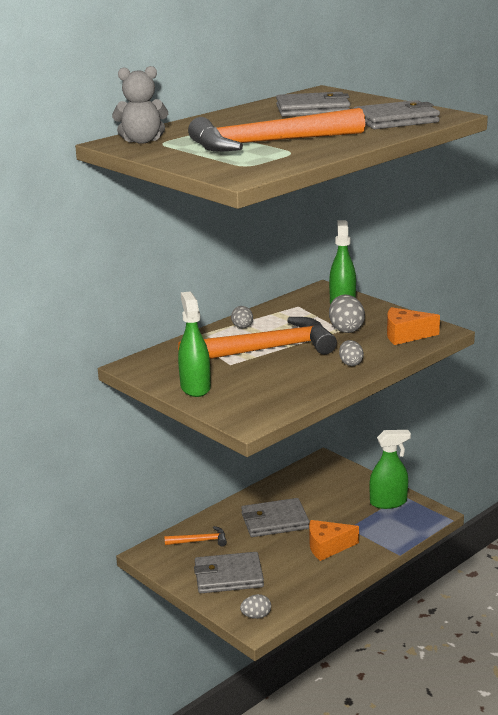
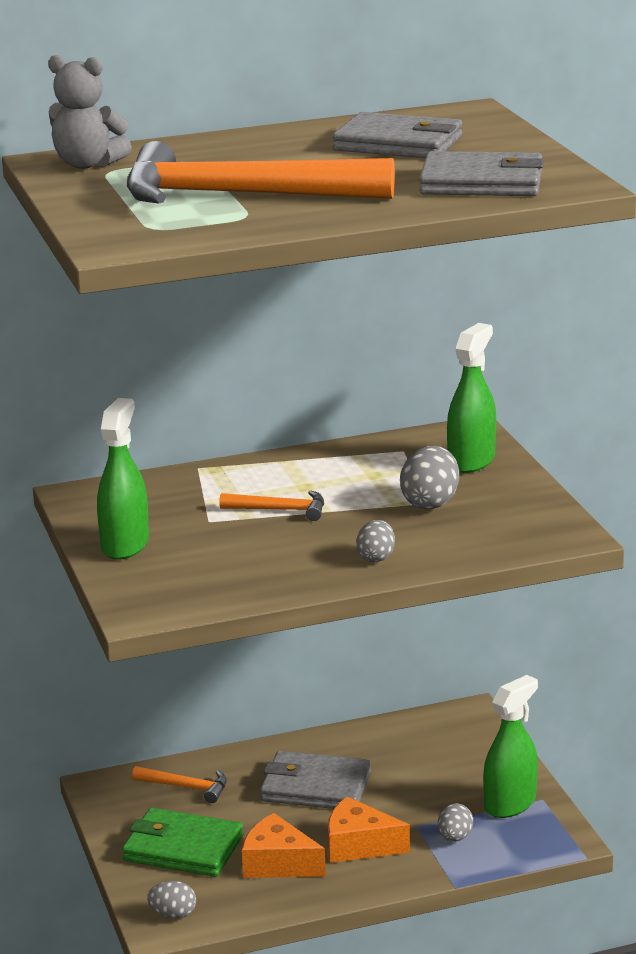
camera: 25 degrees right, 0 degrees up
orange hammer [178,317,337,359] -> orange hammer [219,490,324,521], size x0.44
grey wallet [194,552,264,593] -> green wallet [122,808,243,877]
grey egg [231,306,253,328] -> grey egg moved to [438,804,473,842]
green spray bottle [369,430,411,509] -> green spray bottle turned 60 degrees counterclockwise [483,675,538,818]
orange cheese [387,307,440,345] -> orange cheese moved to [242,813,326,878]

